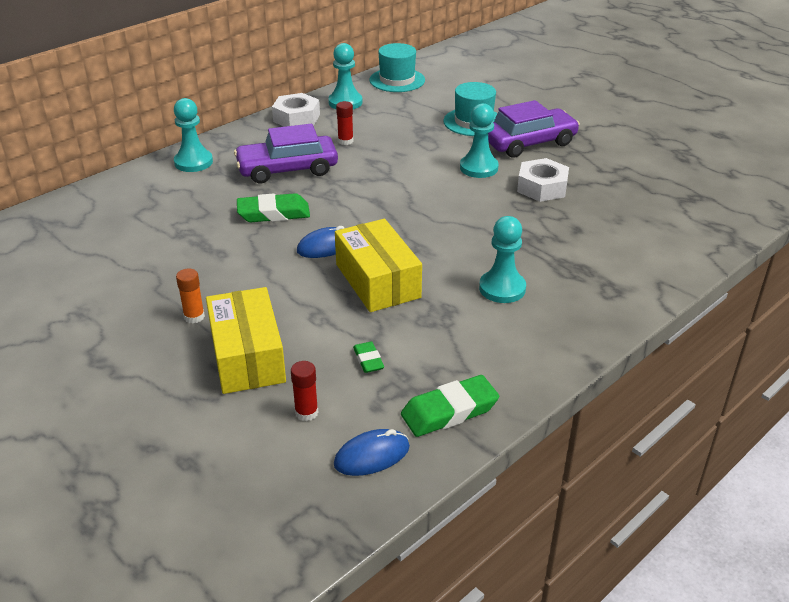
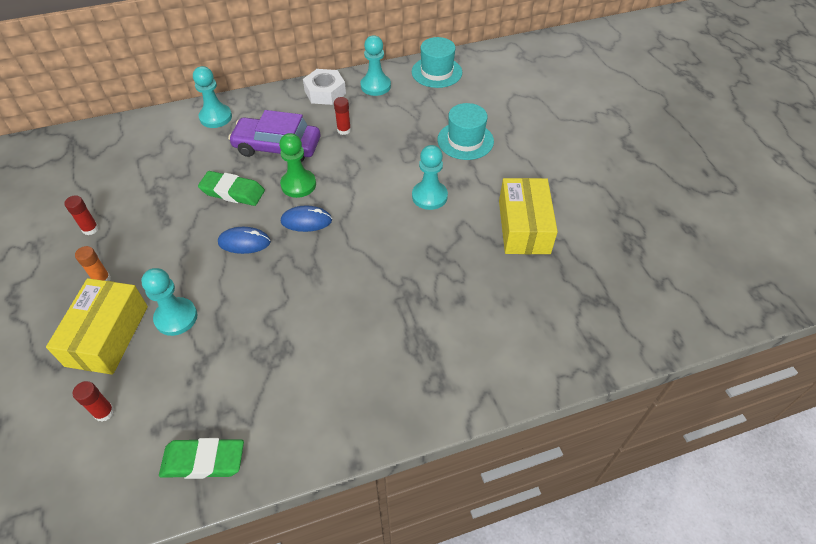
camera: 25 degrees right, 15 degrees up
blue mouse [334,429,410,476] -> blue mouse moved to [281,206,332,232]
yellow box [335,219,422,312] -> yellow box moved to [499,178,558,254]
green eraser [353,341,384,373] -> none
turquoise pawn [479,216,526,303] -> turquoise pawn moved to [141,268,197,336]
purple car [488,100,580,158] -> none
white nut [517,158,569,202] -> none
none -> red glue stick [64,195,99,235]
none -> green pawn [279,133,316,198]

